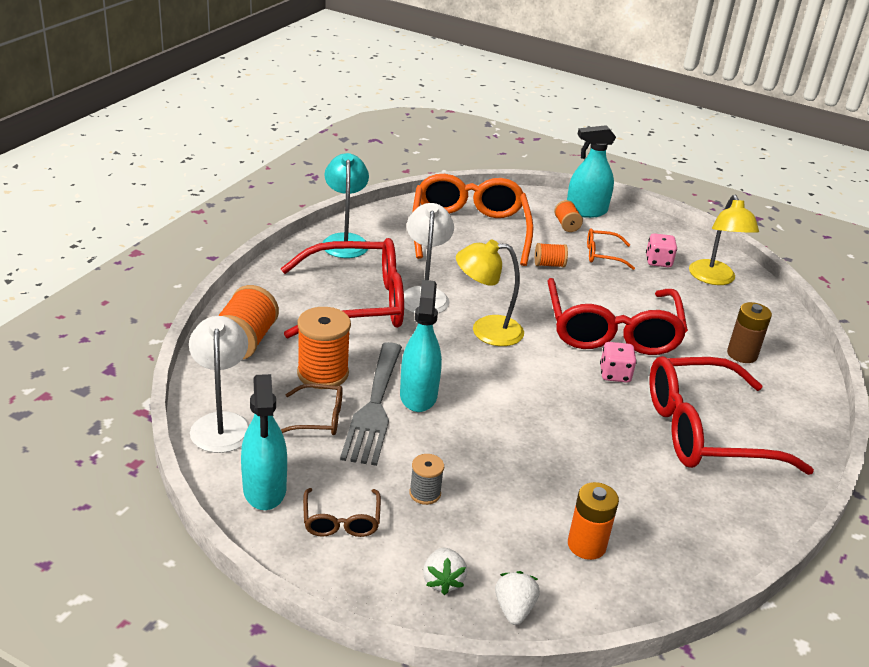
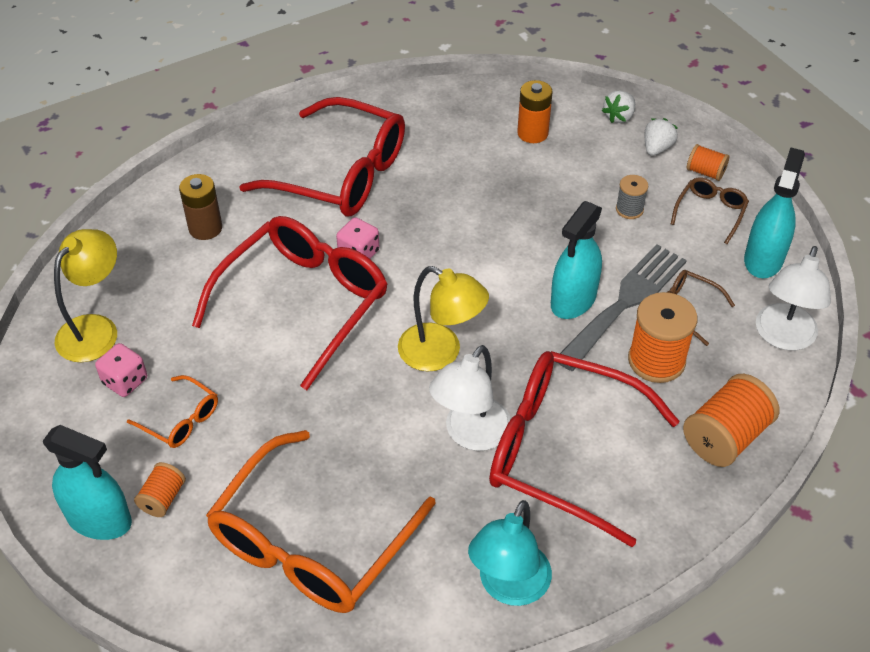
camera: 145 degrees left, 15 degrees up
orange spool [535,243,568,267] -> orange spool moved to [687,144,729,181]

